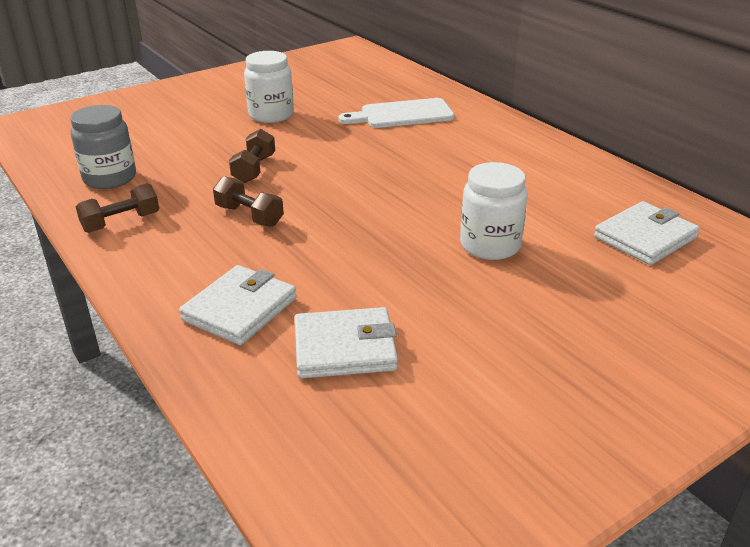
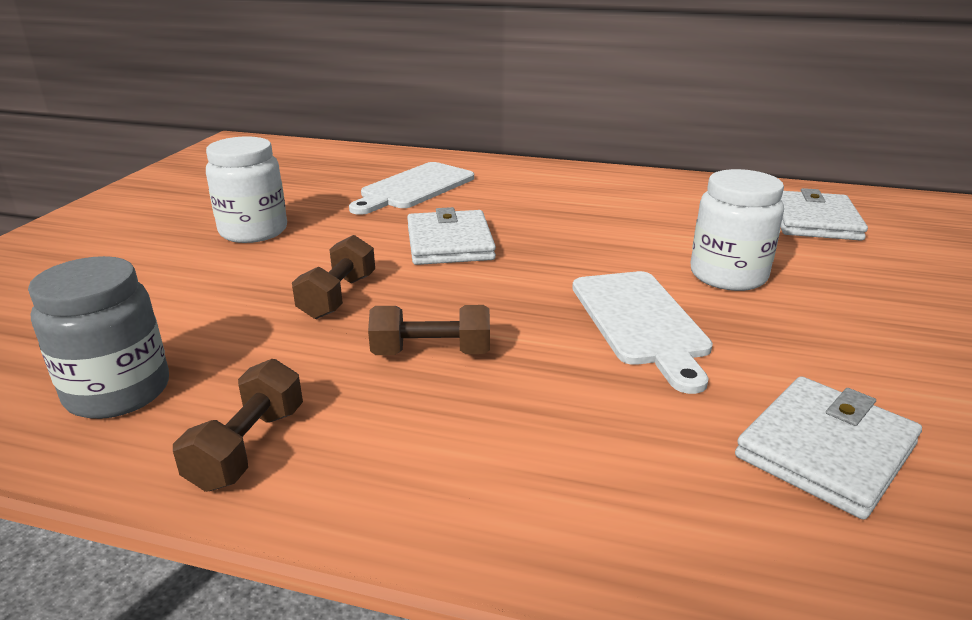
camera: 40 degrees left, 5 degrees down
white wallet [179,265,297,345] -> white wallet moved to [407,207,496,265]
brown dumbbell [229,129,275,183] -> brown dumbbell turned 45 degrees clockwise [292,235,375,319]
none -> white cutting board [572,271,713,394]

